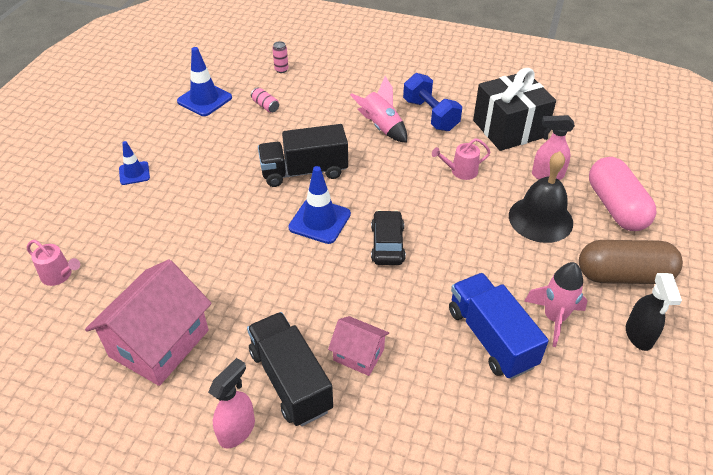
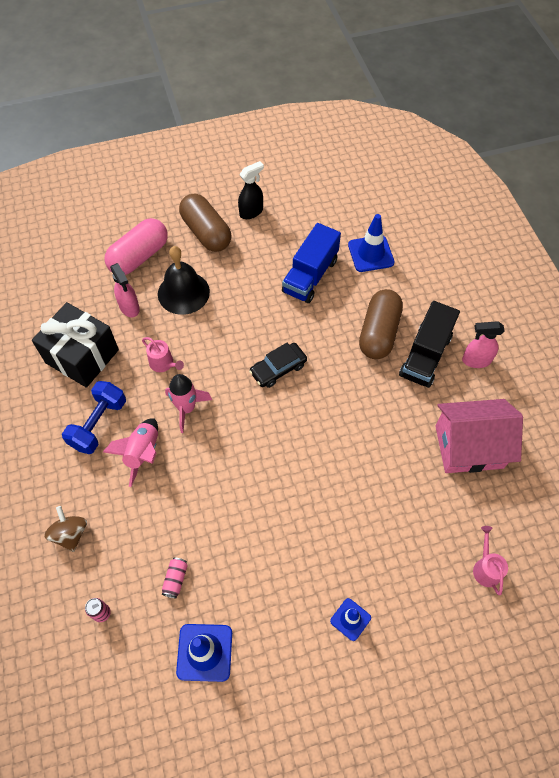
camera: 125 degrees left, 15 degrees up
black truck [258,124,348,187] -> none
blue traffic cone [288,166,351,244] -> blue traffic cone moved to [348,214,394,272]
pink house [328,316,389,376] -> brown capsule [359,289,403,359]
pink rocket [525,262,588,347] -> pink rocket moved to [165,374,212,433]
none -> brown spinning top [44,506,87,552]

